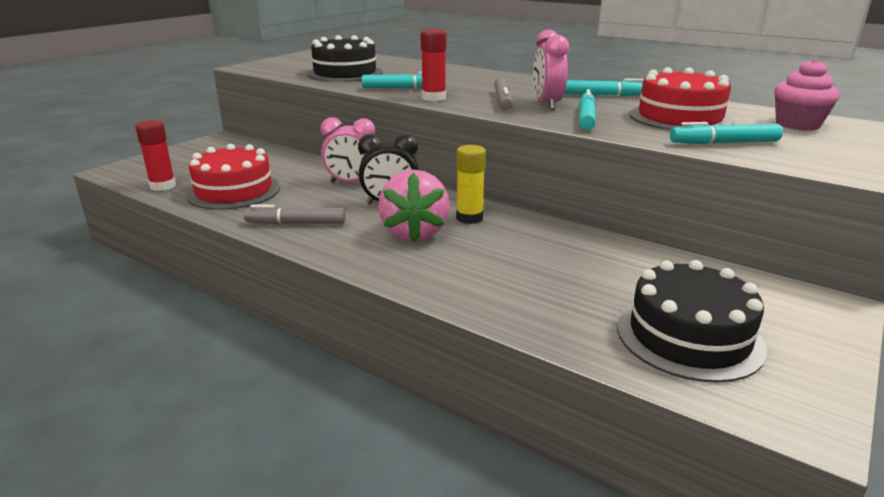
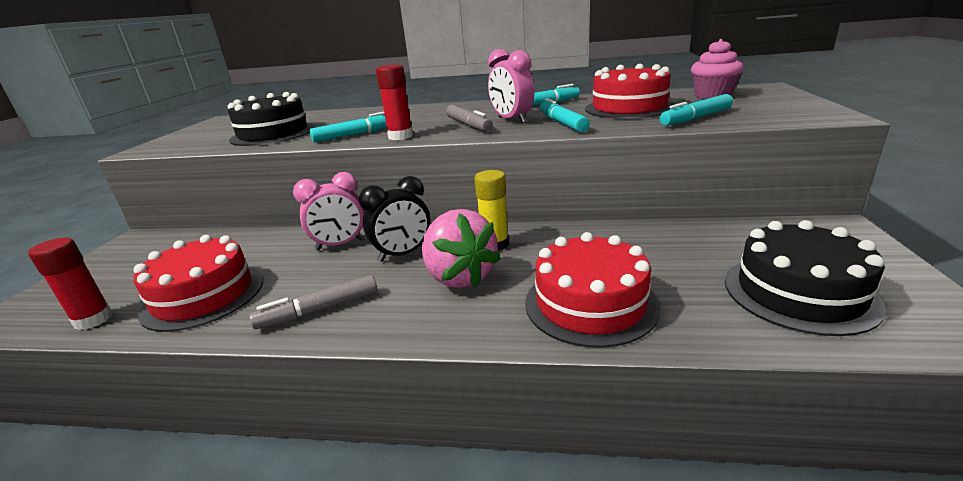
camera: 25 degrees left, 0 degrees up
none -> red cake [525,232,660,348]

